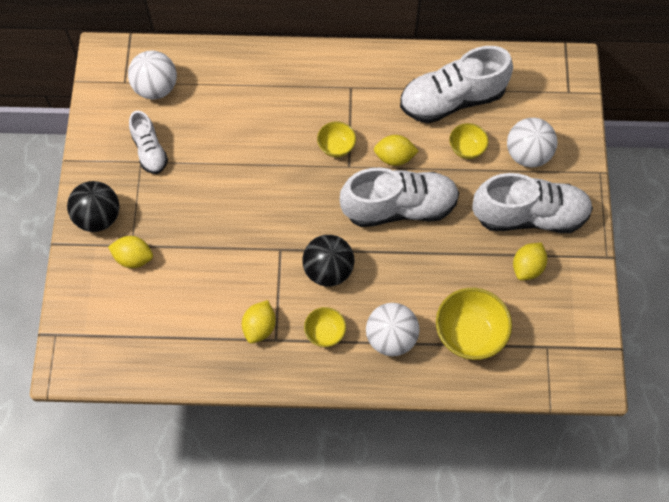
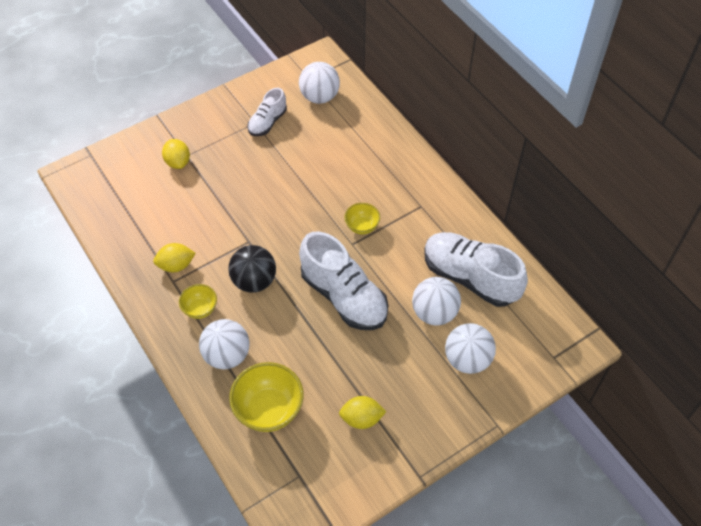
camera: 55 degrees right, 10 degrees down
black ball [67,181,119,232] -> none
yellow lemon [374,135,419,166] -> none
yellow bowl [449,123,489,159] -> white ball [412,277,461,326]
white shoe [472,173,593,233] -> none

